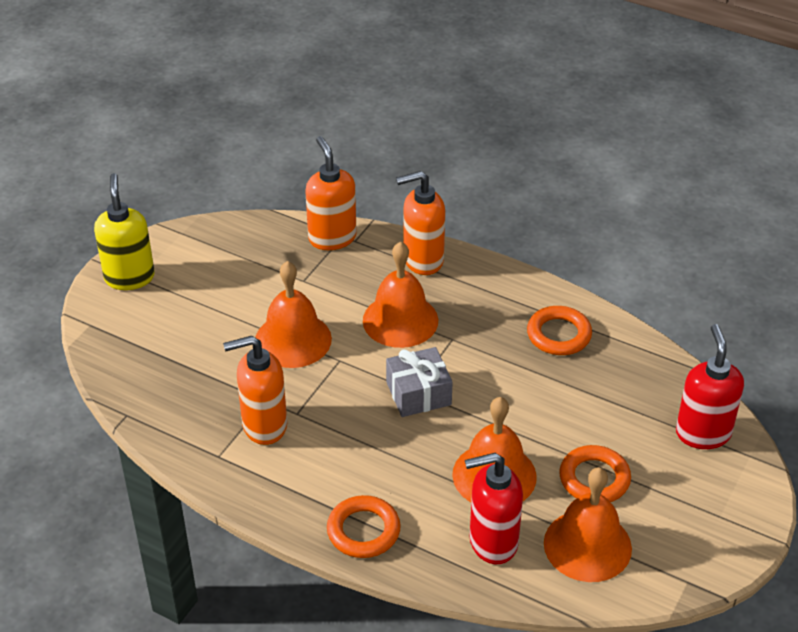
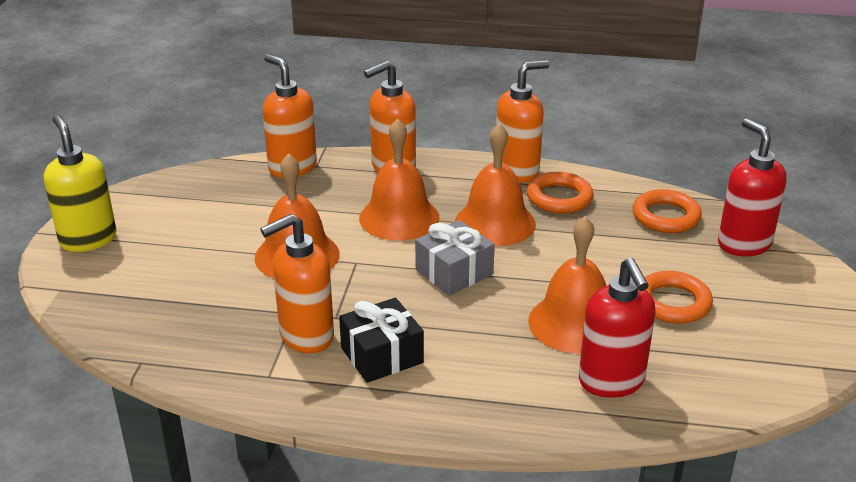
camera: 20 degrees left, 10 degrees down
orange ring [327,495,401,558] -> orange ring moved to [632,189,702,233]
red soap dispenser [465,453,523,564] -> red soap dispenser turned 75 degrees counterclockwise [579,258,655,398]
orange bell [544,467,632,582] -> orange bell moved to [455,123,536,246]
none -> black gift [339,298,424,383]
none -> orange soap dispenser [496,60,549,182]

